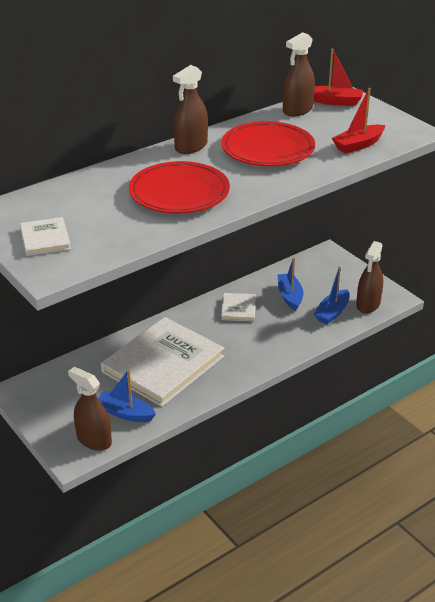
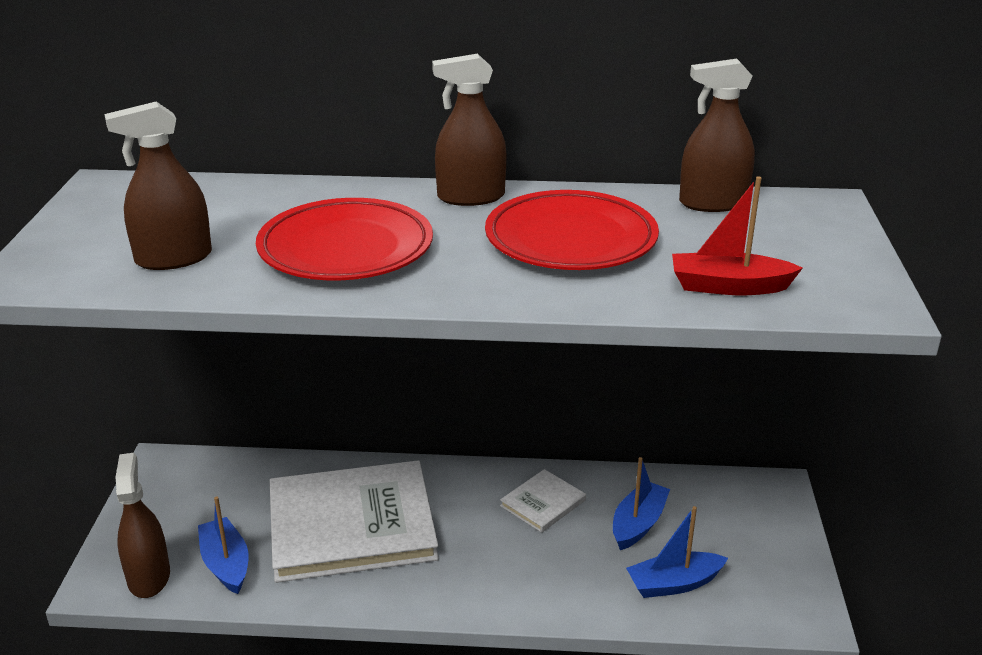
camera: 40 degrees right, 5 degrees down
white book [20,217,71,256] -> none
red boat [313,49,363,106] -> none
brown spray bottle [356,241,383,313] -> brown spray bottle moved to [104,101,212,270]

